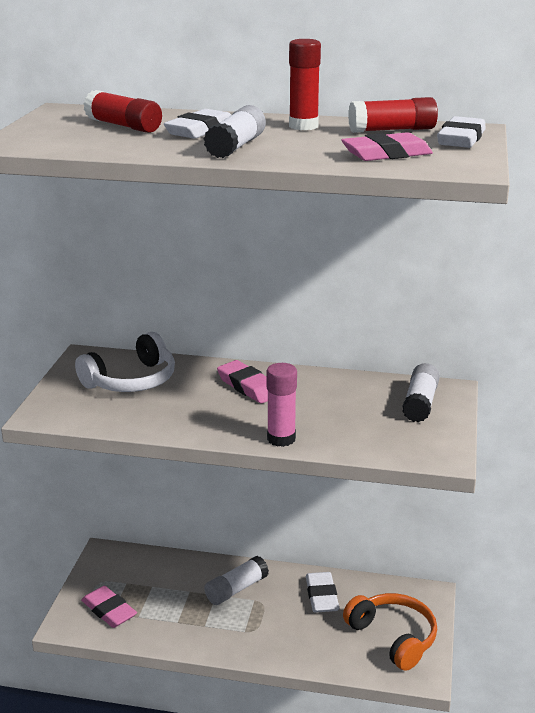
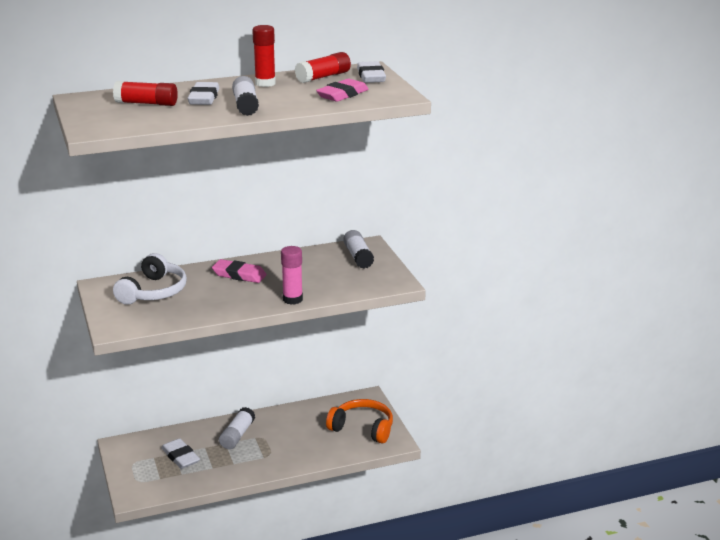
camera: 30 degrees left, 0 degrees up
pink eraser [81,586,137,628] -> none
white eraser [306,572,340,613] -> white eraser moved to [161,438,200,469]

